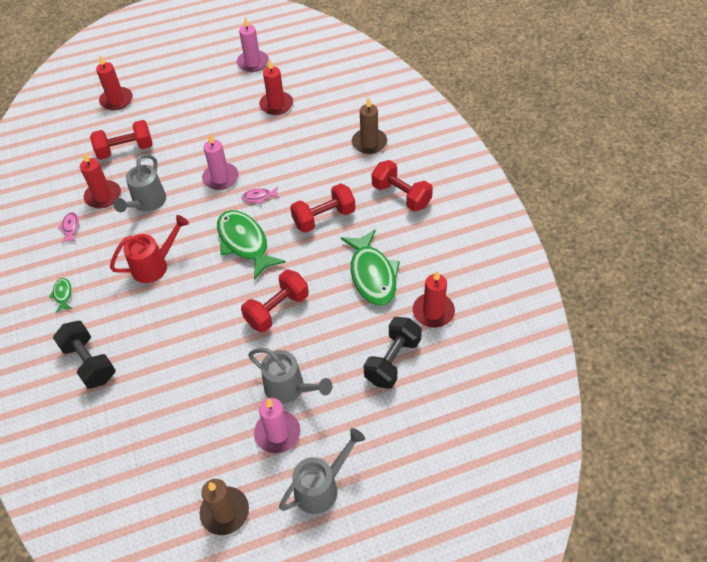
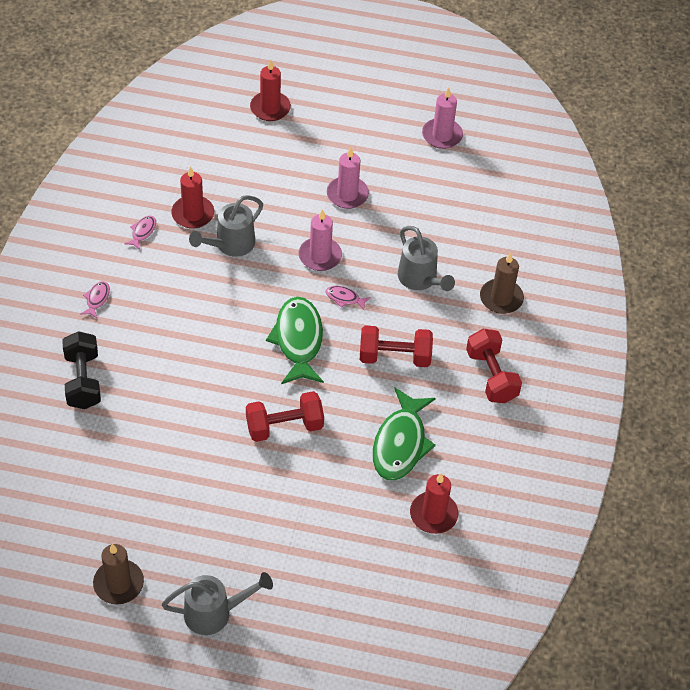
camera: 25 degrees right, 0 degrees up
green fish [49,278,72,313] -> pink fish [81,281,110,318]
red dumbbell [90,120,153,160] -> none
red watering can [110,215,189,283] -> none
grey watering can [248,348,332,404] -> grey watering can moved to [398,226,455,291]
pink candle [254,398,300,453] -> pink candle moved to [327,147,369,209]
red candle [259,59,293,115] -> none
black dumbbell [363,317,422,389] -> none

